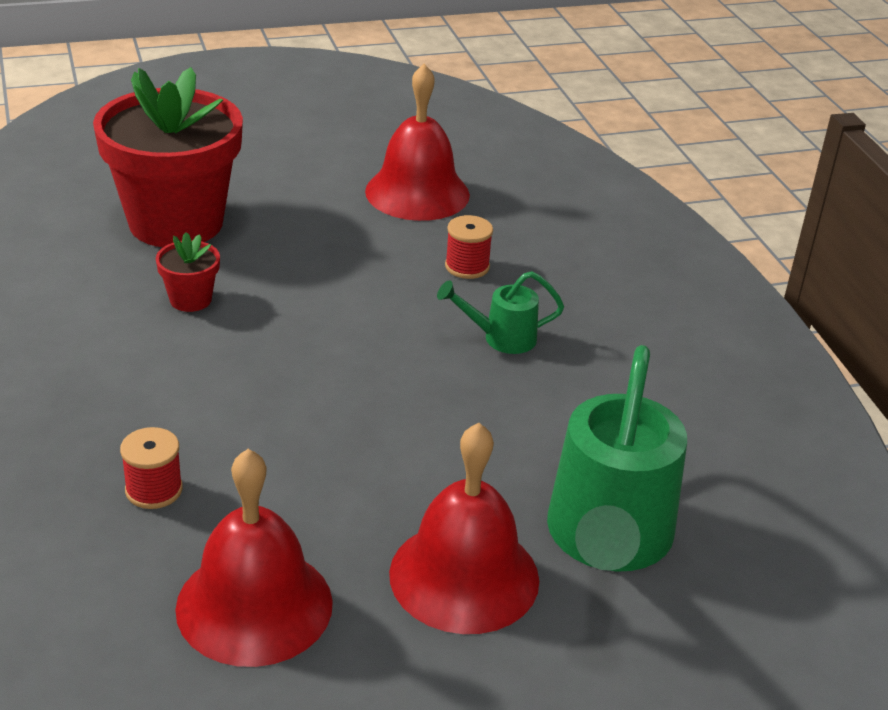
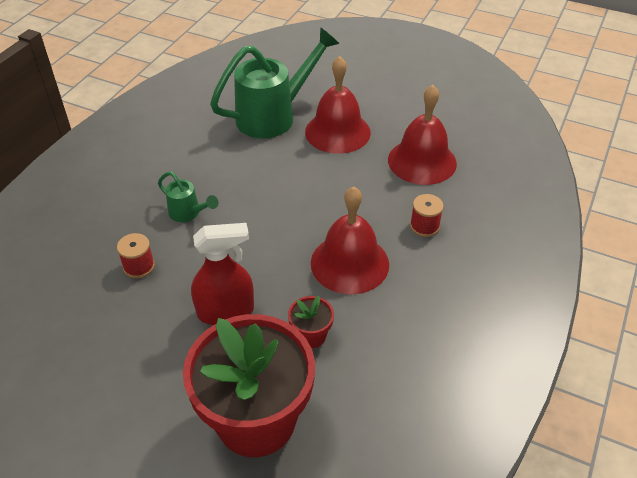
camera: 135 degrees left, 10 degrees up
red bell [365,64,470,221] -> red bell moved to [311,186,389,295]
none -> red spray bottle [191,223,254,325]

